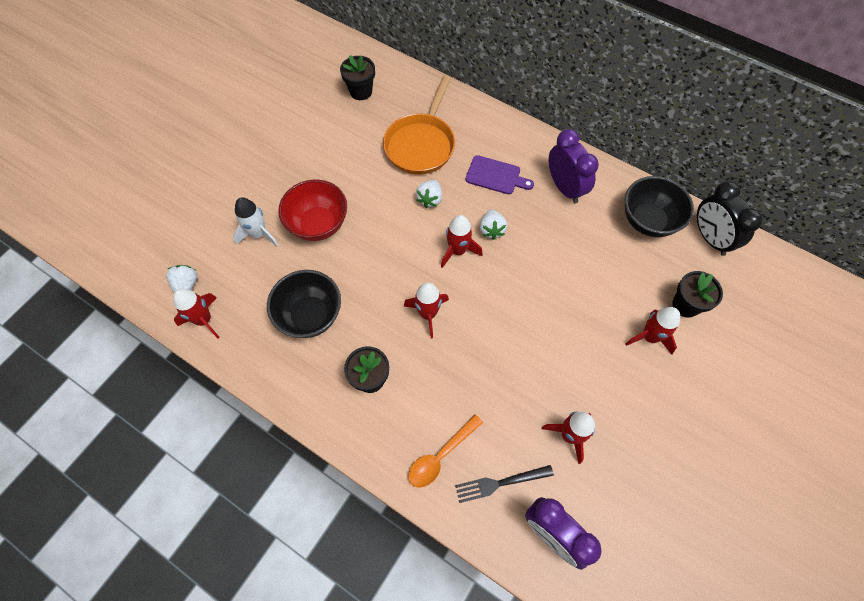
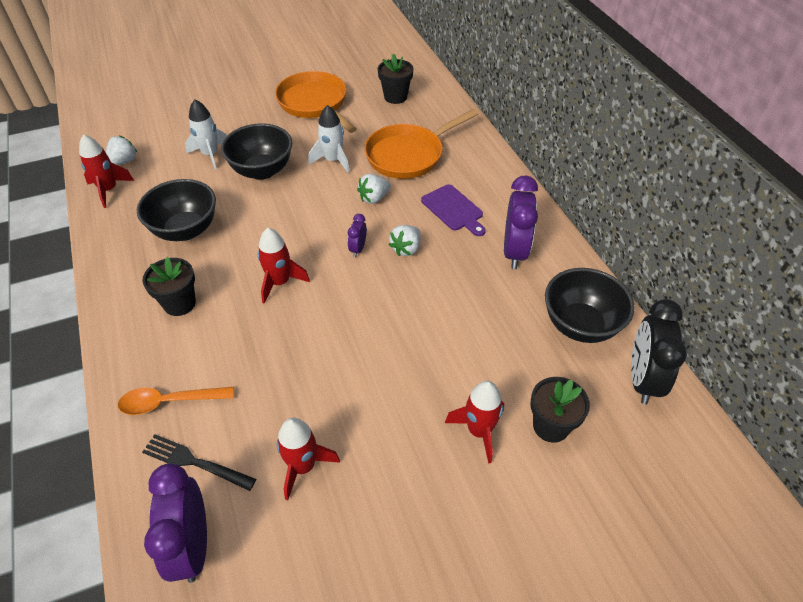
camera: 35 degrees right, 15 degrees down
red bowl [278,180,347,241] -> black bowl [221,123,292,180]
red rocket [441,215,483,268] -> purple clock [348,214,367,257]
none -> orange pan [275,71,357,133]
none -> white rocket [308,105,350,173]

